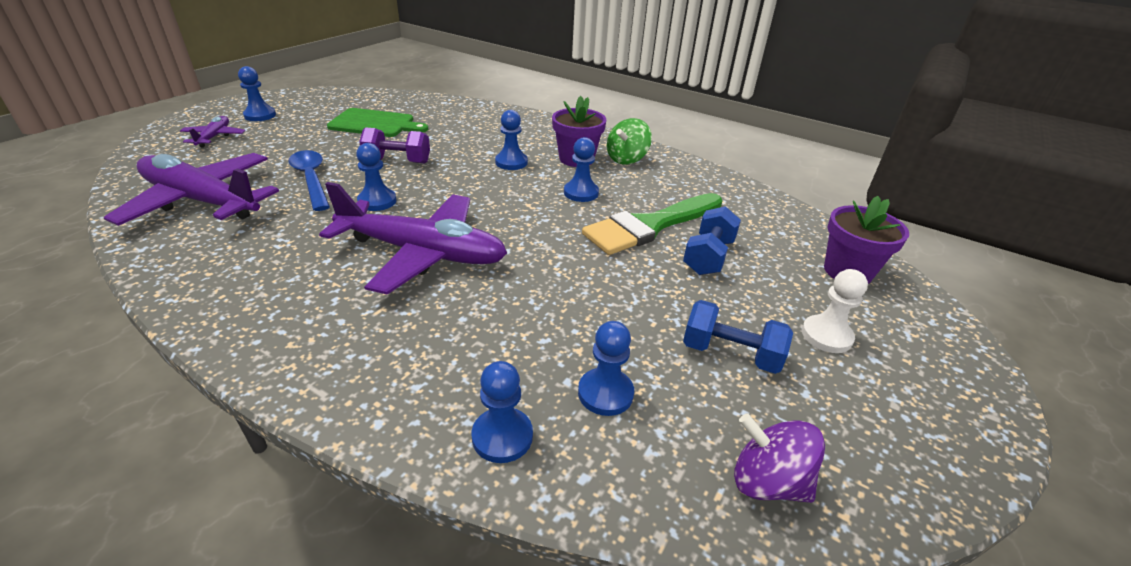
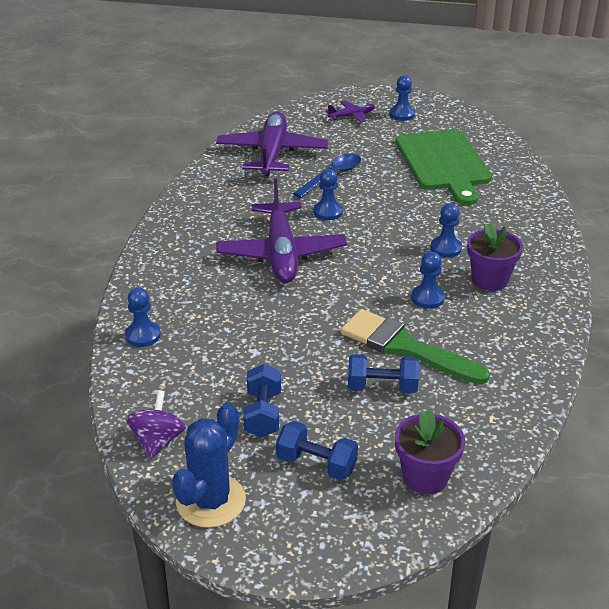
camera: 70 degrees right, 0 degrees up
green cutting board [327,108,428,137] -> green cutting board [395,129,492,205], size x1.53
purple dumbbell [359,127,430,164] -> none
blue pawn [578,321,634,416] -> none
green spinning top [607,118,652,164] -> none
white pawn [802,269,868,353] -> blue dumbbell [276,421,358,480]
none -> blue cactus [172,403,246,528]

